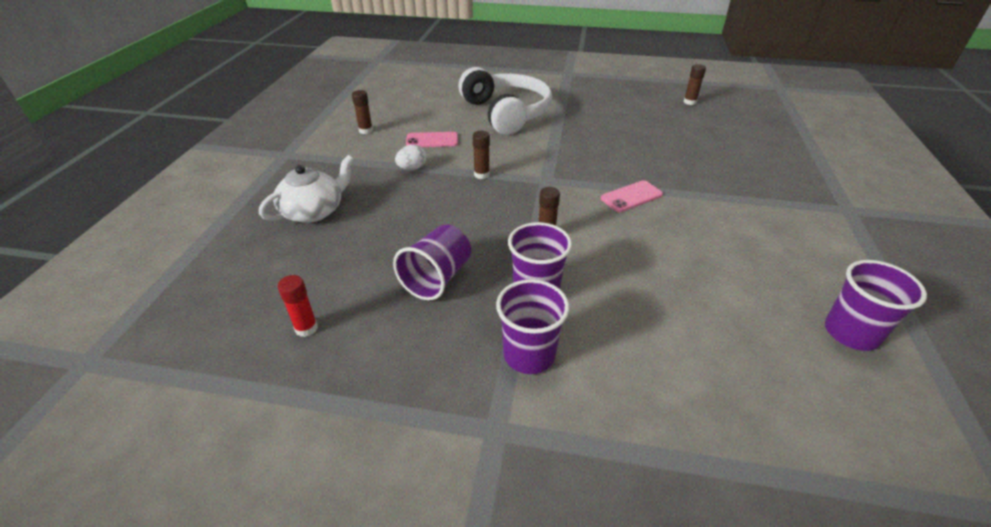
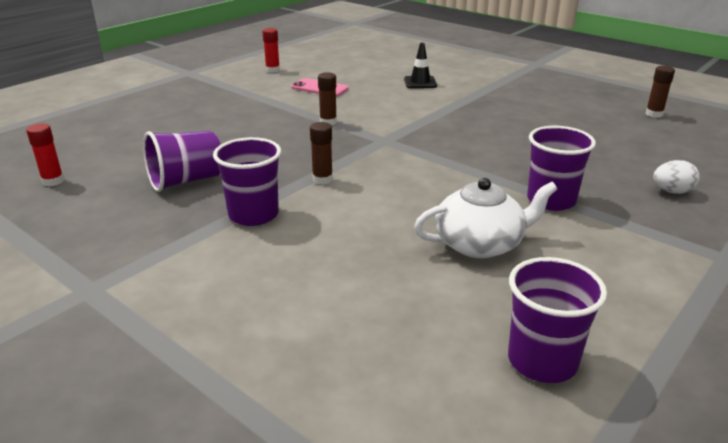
camera: 30 degrees right, 10 degrees down
white teapot [259,155,354,223] -> white teapot moved to [414,178,557,258]
brown glue stick [352,90,373,134] -> red glue stick [262,28,280,73]
white egg [395,145,427,170] -> white egg moved to [653,160,700,194]
white headphones [459,67,552,135] -> black traffic cone [404,43,437,88]
purple cup [496,279,570,374] -> purple cup moved to [527,126,596,211]
pink phone [601,180,663,212] -> none

